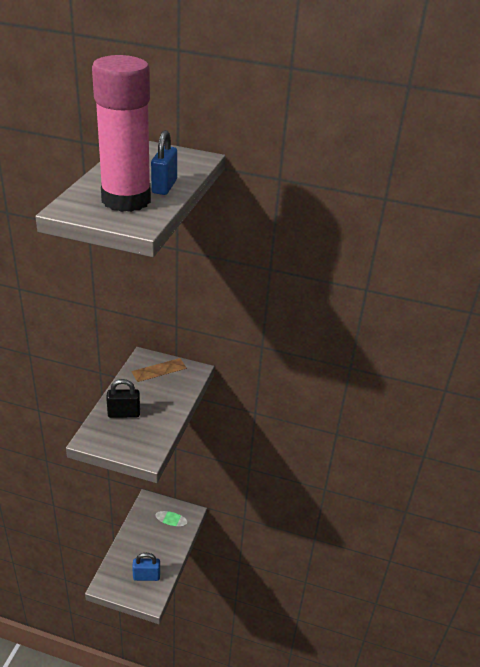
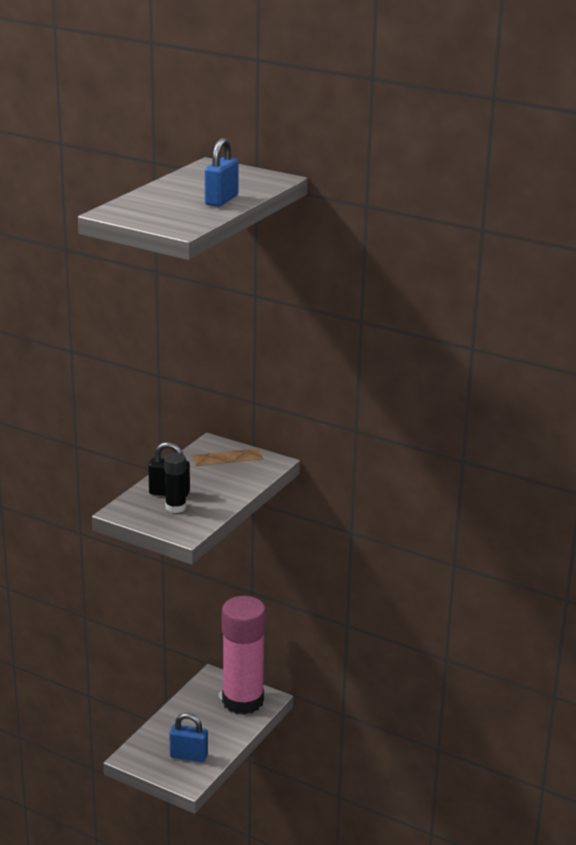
camera: 15 degrees right, 10 degrees down
pink glue stick [92,55,151,212] -> pink glue stick moved to [222,596,266,715]
none -> black glue stick [164,453,186,513]

